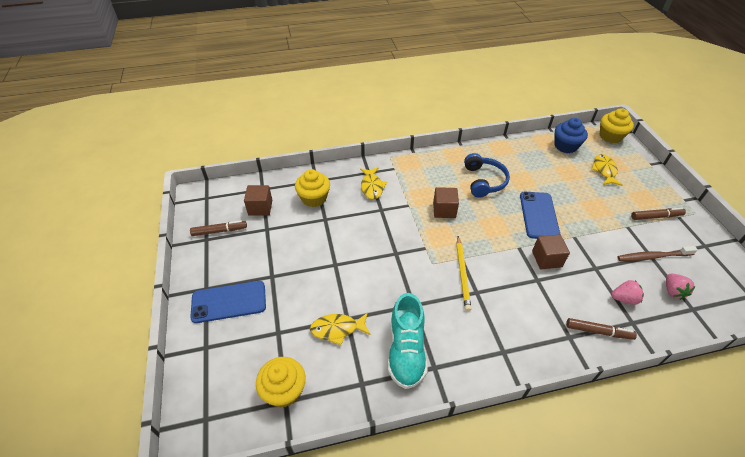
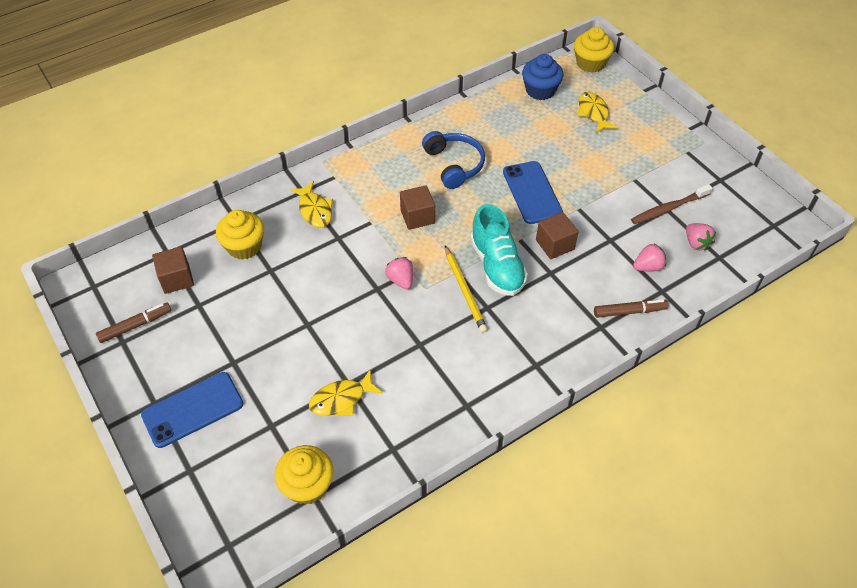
camera: 20 degrees left, 5 degrees up
turquoise shoe [388,293,428,389] -> turquoise shoe moved to [470,204,528,296]
brown marker [631,208,686,220] -> none
none -> pink strawberry [385,257,413,290]

